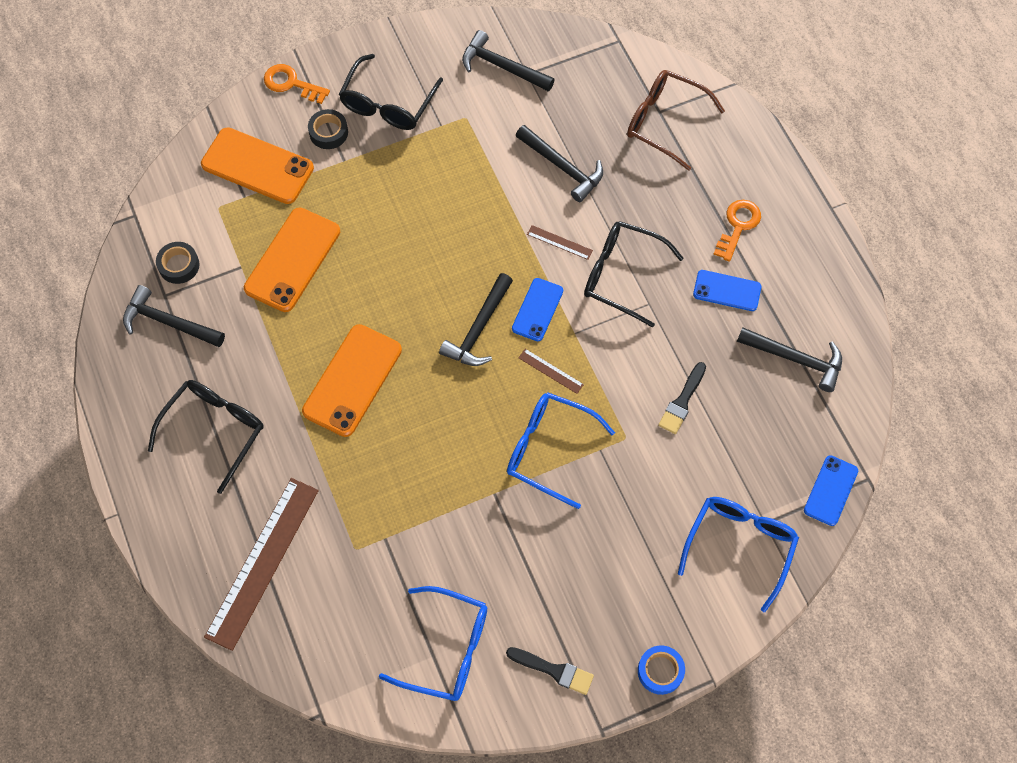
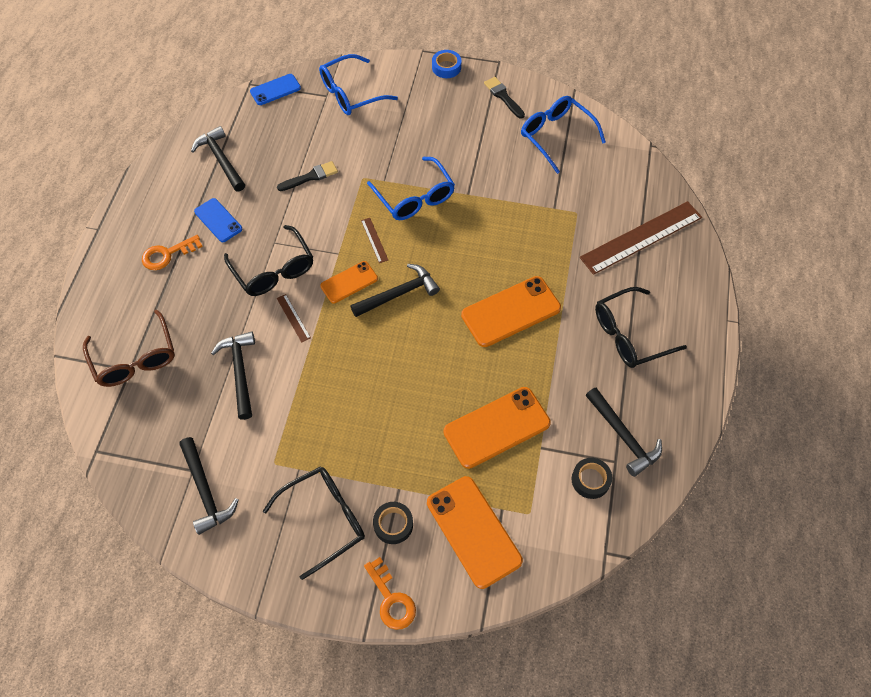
camera: 145 degrees left, 5 degrees down
blue phone [512,278,563,341] -> orange phone [320,261,378,303]

